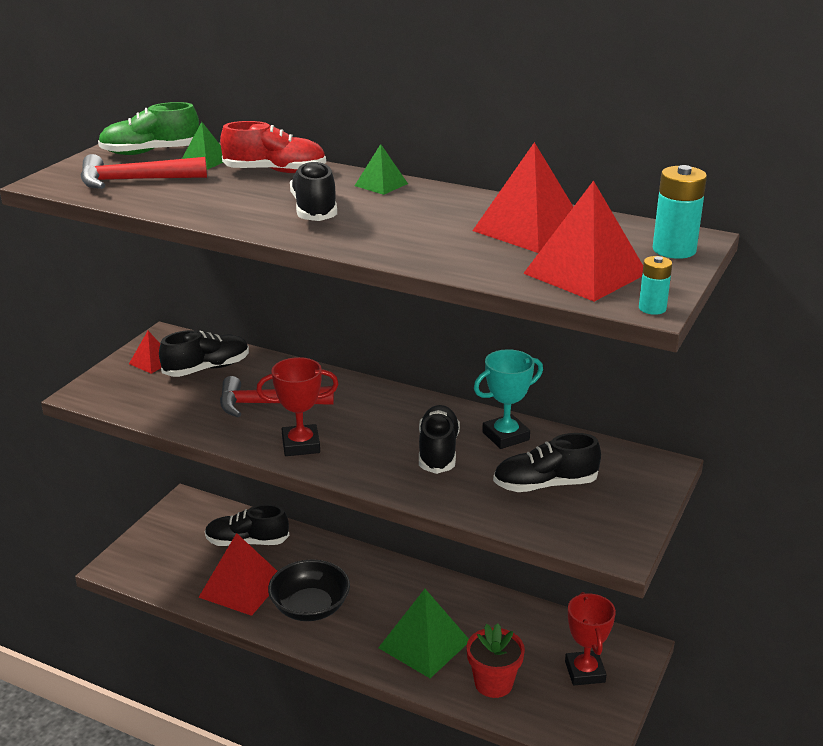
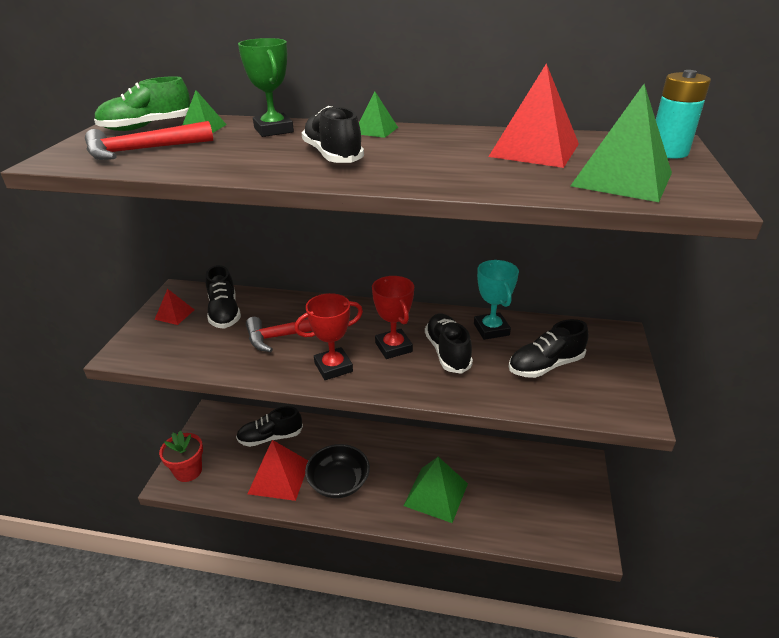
camera: 15 degrees left, 5 degrees up
black shoe [159,330,249,377] -> black shoe turned 120 degrees clockwise [206,265,241,329]
red shoe [220,121,326,173] -> green trophy [238,38,294,137]
red flower pot [466,623,525,698] -> red flower pot moved to [159,431,203,482]
turquoise trophy [474,349,543,449] -> turquoise trophy turned 60 degrees counterclockwise [474,260,519,340]
red pyramid [523,180,643,302] -> green pyramid [570,84,672,202]
red trophy [565,592,616,685] -> red trophy moved to [372,276,414,359]
turquoise battery [639,256,672,315] -> none

